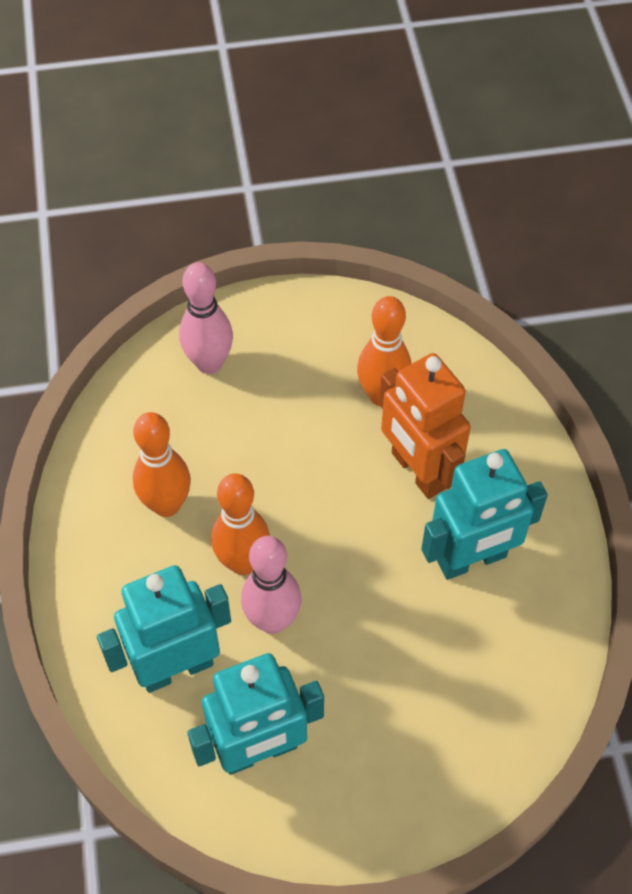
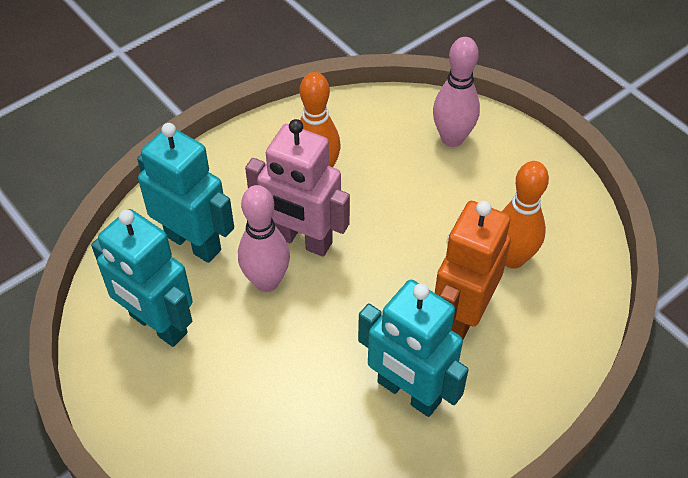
camera: 60 degrees right, 5 degrees down
orange bowling pin [211,473,270,575] -> pink robot [245,119,350,257]

